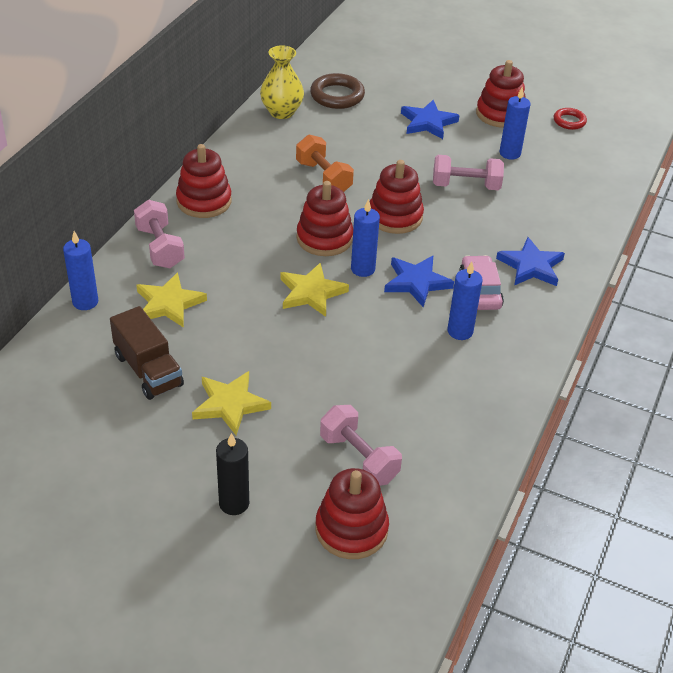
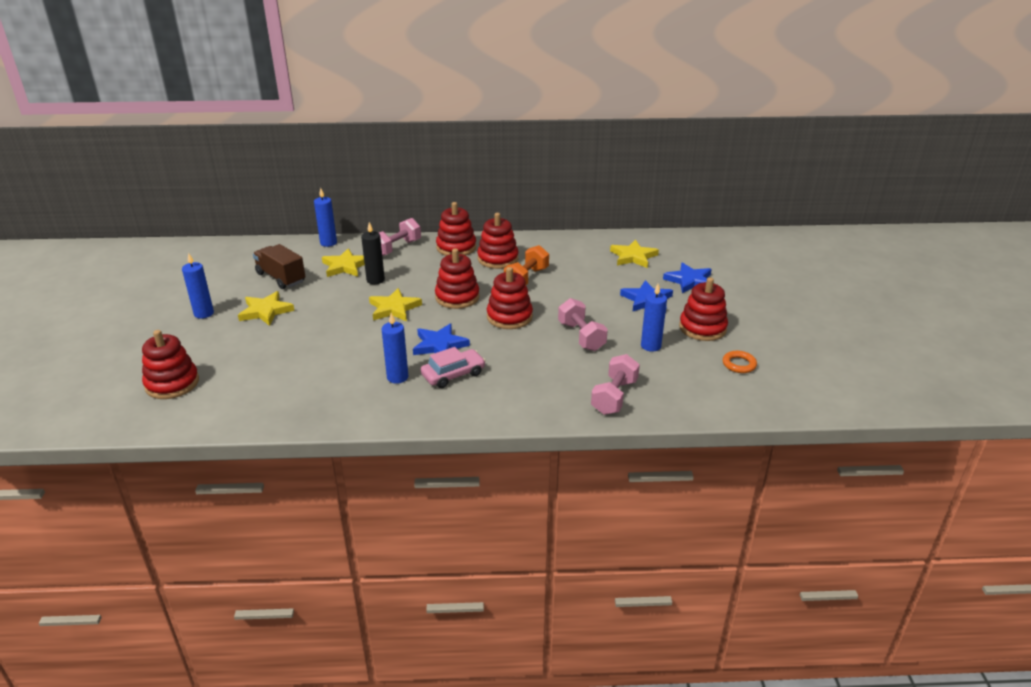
camera: 65 degrees right, 10 degrees down
brown truck [110,306,184,400] -> brown truck turned 105 degrees clockwise [253,244,306,289]
black candle [216,433,249,515] -> black candle moved to [361,222,385,285]
yellow vase [260,45,304,119] -> none
brown ring [310,73,365,109] -> yellow star [610,239,659,268]
pink dumbbell [320,405,402,486] -> pink dumbbell moved to [591,354,640,415]
blue candle [351,199,380,277] -> blue candle moved to [182,253,214,319]
blue star [496,237,565,286] -> blue star moved to [663,262,712,293]
red ring [554,108,587,130] -> orange ring [723,351,757,373]
none -> red stacking toy [477,213,518,269]

